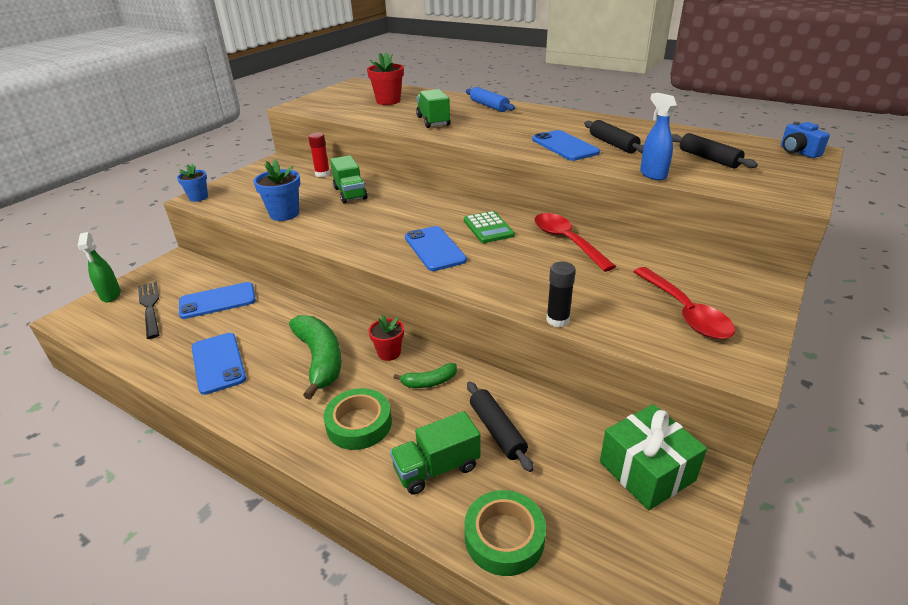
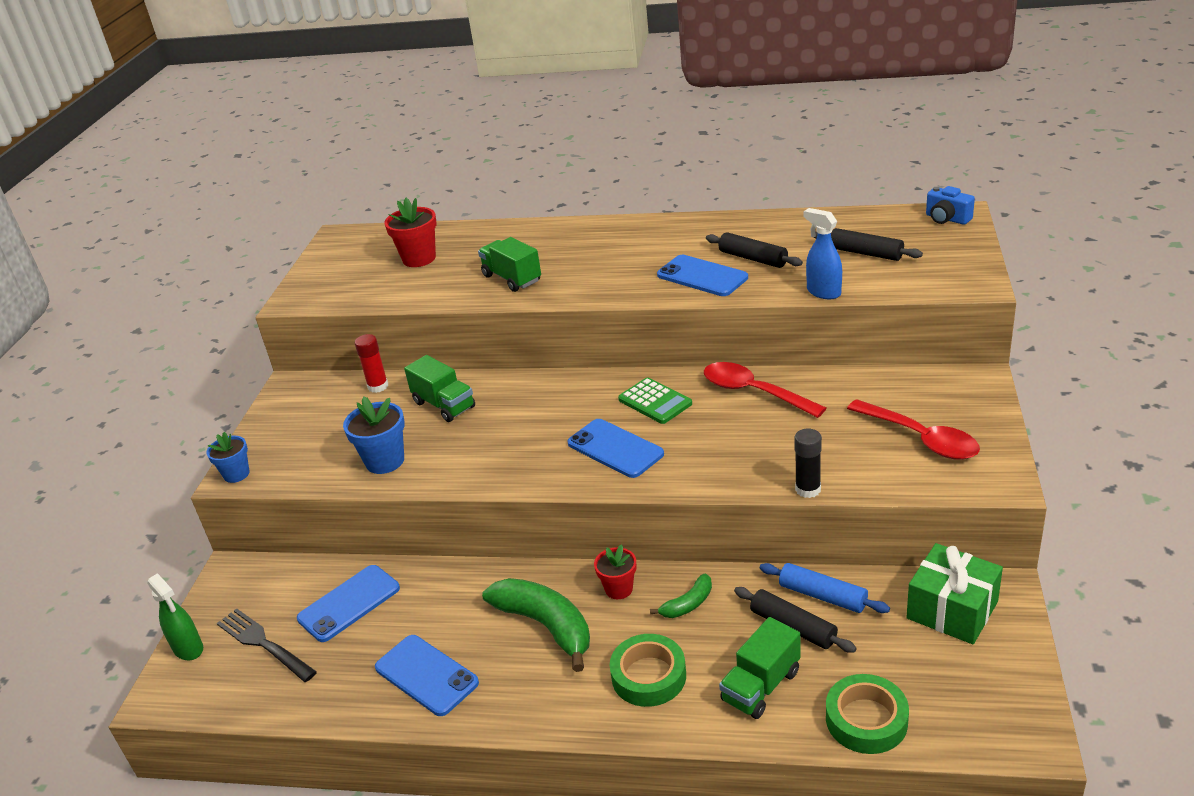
camera: 20 degrees left, 0 degrees up
blue rolling pin [466,87,515,112] -> blue rolling pin moved to [760,563,890,613]

